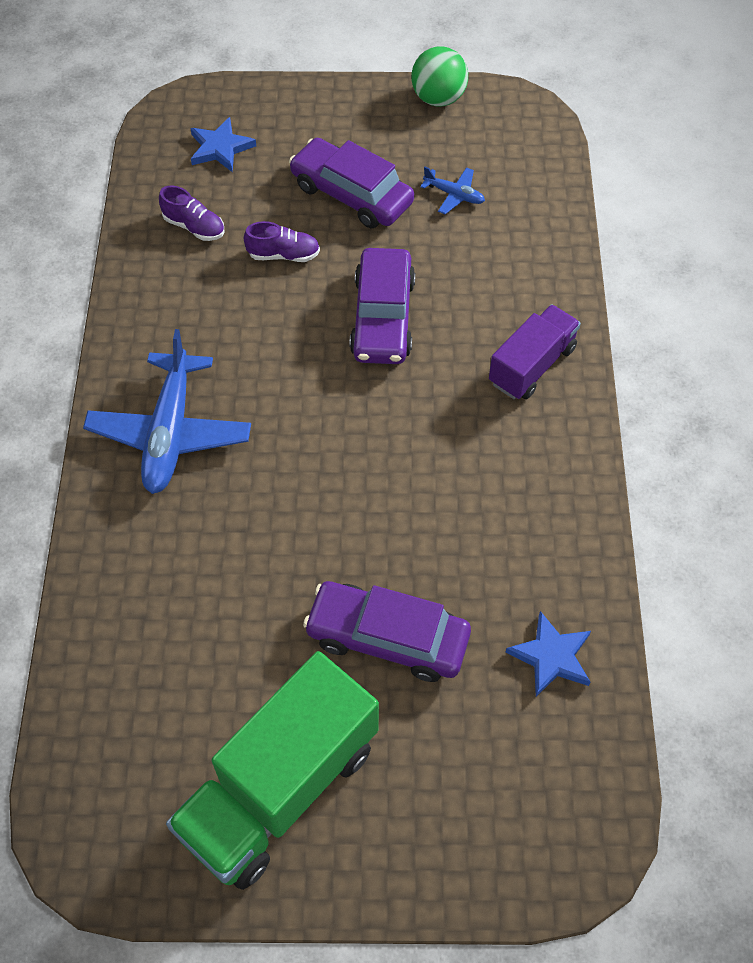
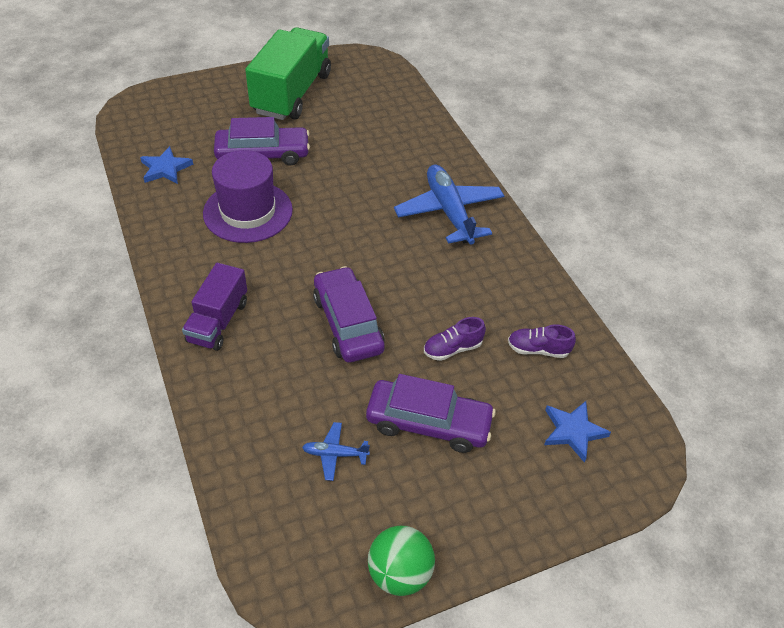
camera: 155 degrees right, 10 degrees down
none -> purple hat [203,150,293,243]

